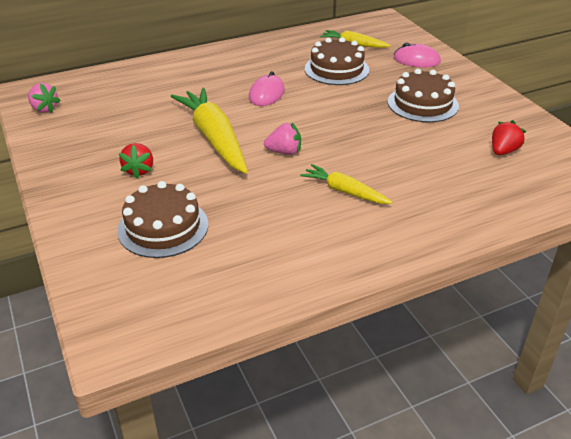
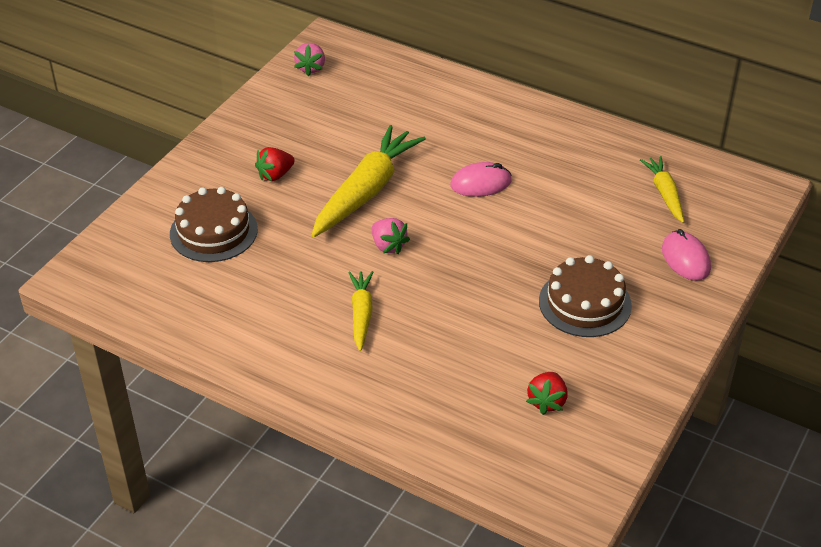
camera: 55 degrees right, 5 degrees up
brown cake [305,37,369,85] -> none
red strawberry [492,120,526,155] -> red strawberry turned 105 degrees clockwise [526,372,568,415]

